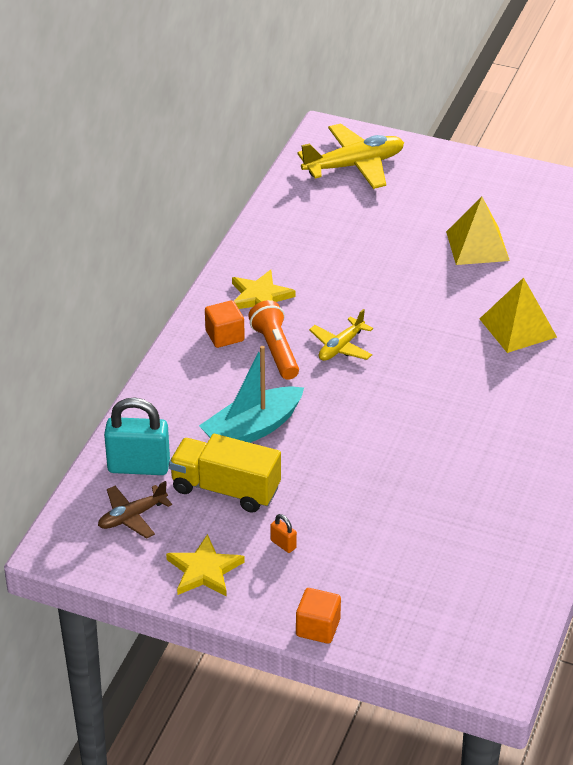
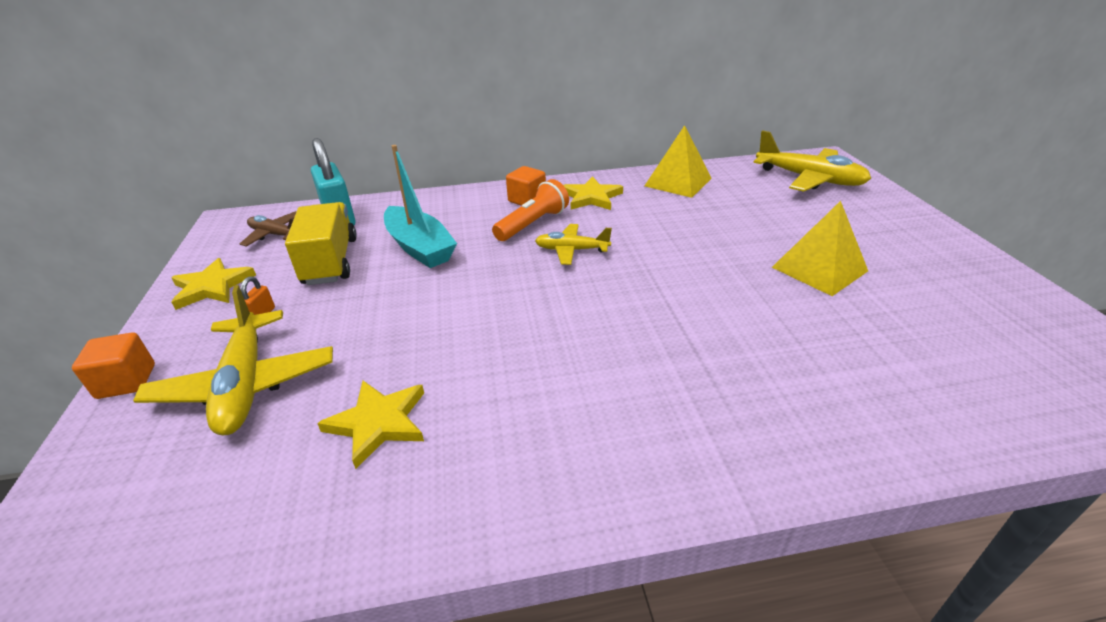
camera: 60 degrees right, 5 degrees down
turquoise boat [199,346,304,443] -> turquoise boat turned 150 degrees counterclockwise [384,145,457,268]
yellow pyramid [480,277,557,353] -> yellow pyramid moved to [645,125,712,198]
none -> yellow plane [133,285,333,435]
none -> yellow star [317,381,424,469]

